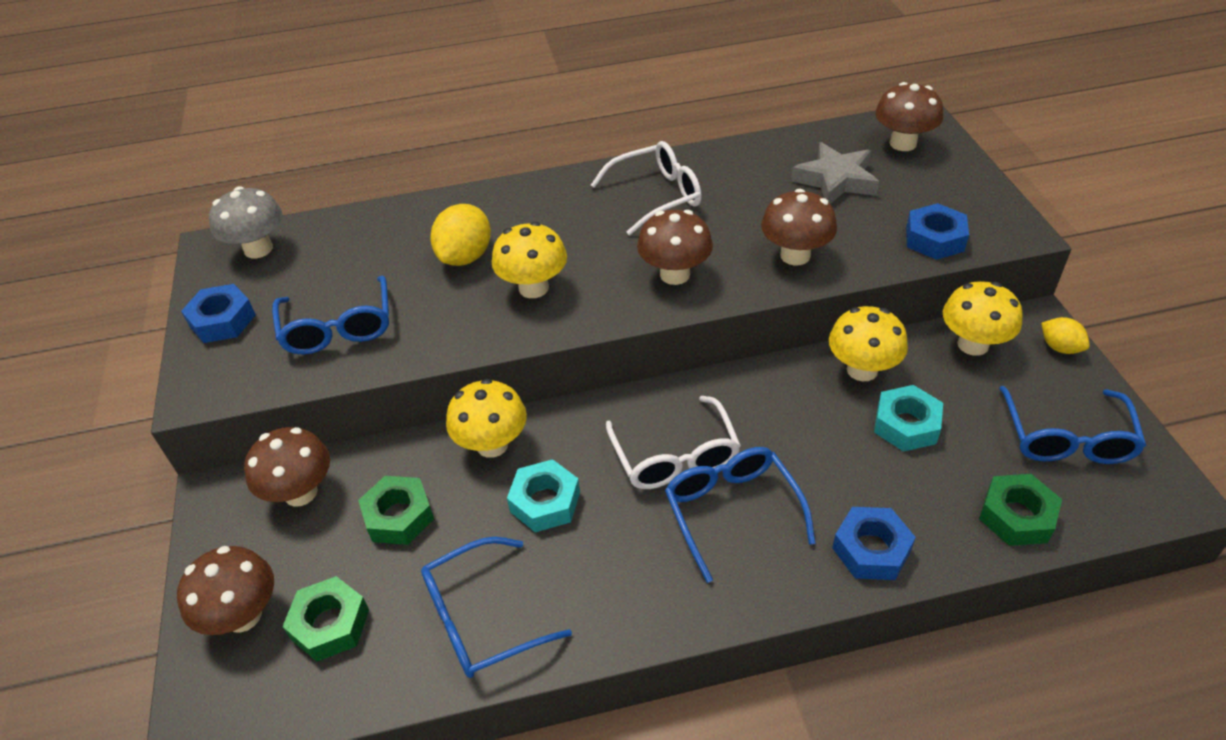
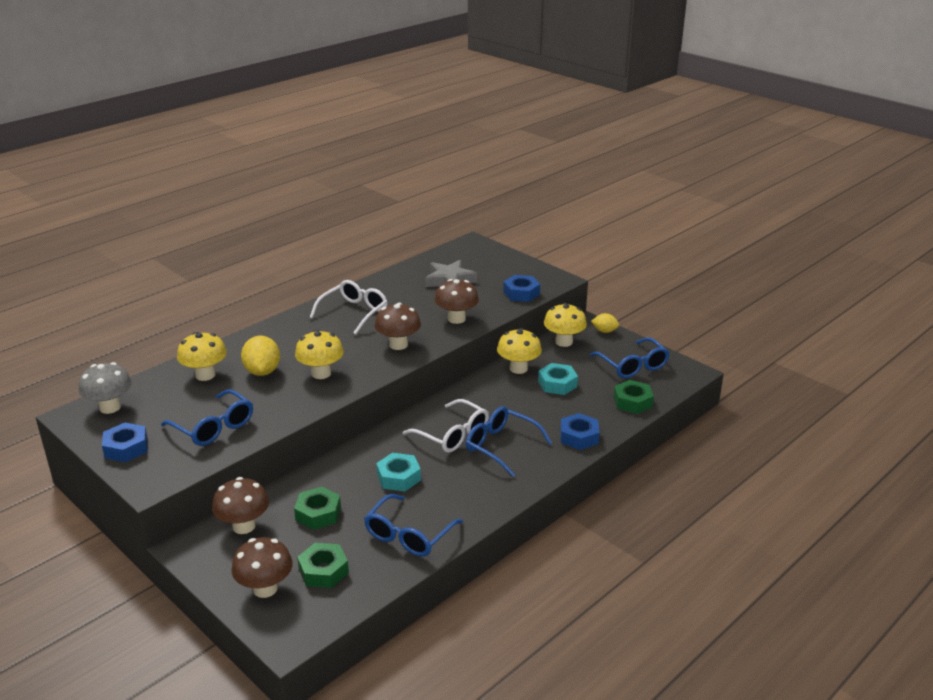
camera: 35 degrees left, 15 degrees down
yellow mushroom [446,379,527,458] -> yellow mushroom moved to [177,332,227,381]
brown mushroom [875,82,943,151] -> none

